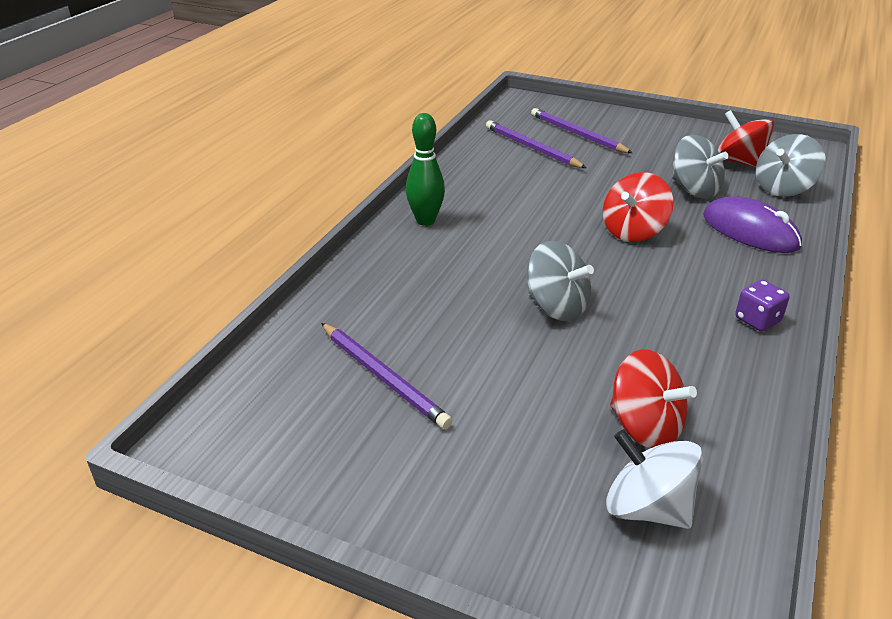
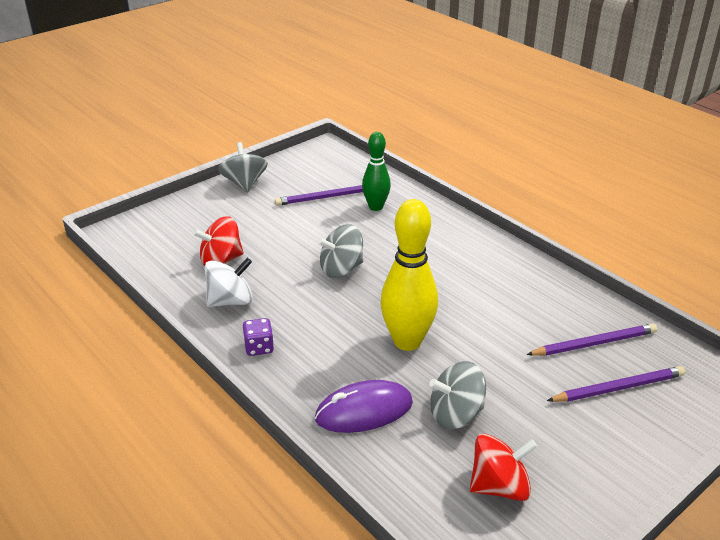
camera: 115 degrees right, 0 degrees up
green bowling pin [406,113,445,226] -> green bowling pin moved to [362,132,391,211]
red spinning top [603,172,674,242] -> yellow bowling pin [380,199,438,351]
white spinning top [606,429,703,529] -> white spinning top moved to [204,258,253,307]
grey spinning top [756,134,826,197] -> grey spinning top moved to [218,142,268,192]

